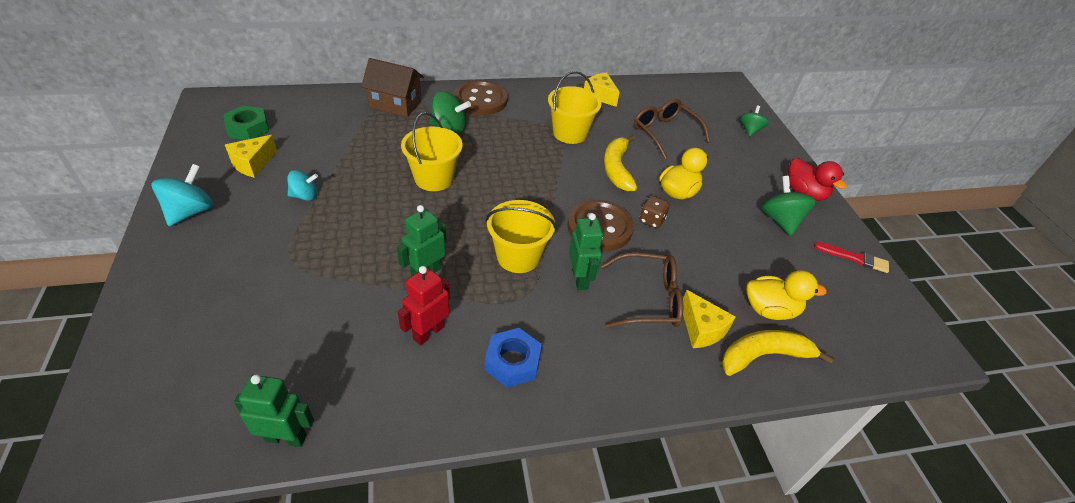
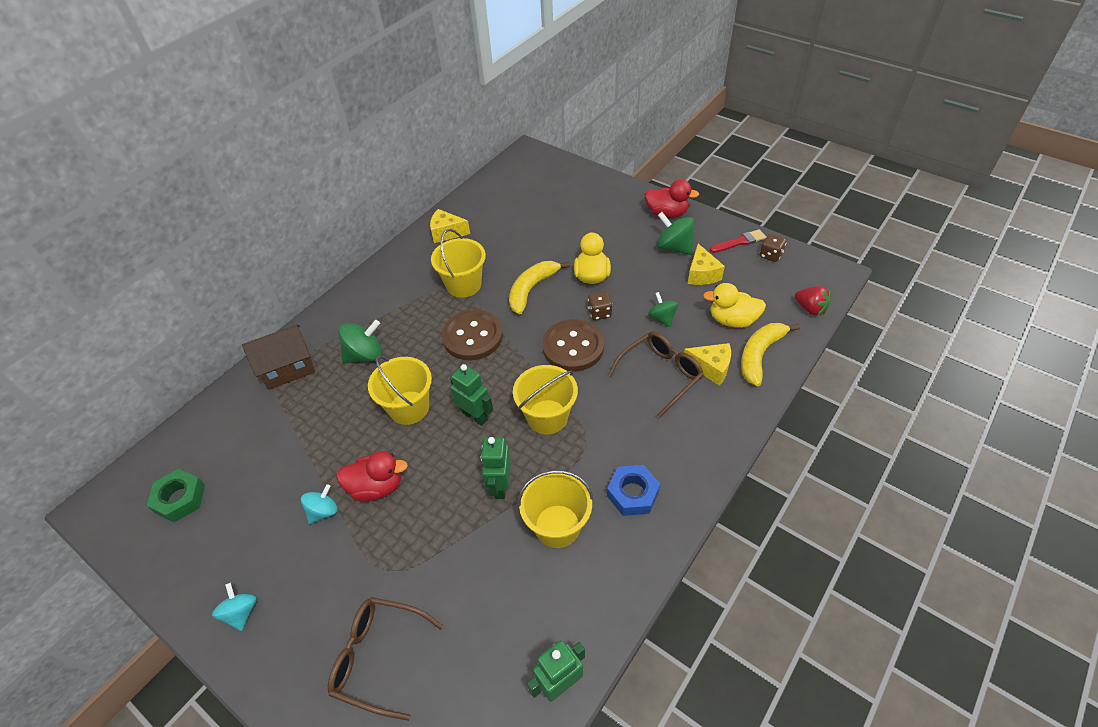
camera: 35 degrees left, 5 degrees up
turquoise spinning top [152,164,214,226] -> turquoise spinning top [212,583,257,631], size x0.65
yellow cheese [225,135,277,178] -> yellow cheese moved to [688,244,725,285]
red robot [398,266,450,345] -> yellow bucket [518,470,594,548]
brown button [454,80,508,115] -> brown button moved to [442,310,503,360]
green robot [569,213,603,290] -> green robot moved to [450,364,493,426]
yellow banana [604,135,637,191] -> yellow banana turned 75 degrees clockwise [509,261,570,315]
brown glasses [634,99,710,159] -> brown glasses moved to [328,597,443,721]
green spinning top [740,106,769,136] -> green spinning top moved to [648,292,678,327]
yellow duck [746,270,827,320] -> yellow duck turned 135 degrees counterclockwise [703,283,766,328]
none -> red duck [336,451,408,501]
none -> brown dice [760,233,786,262]
none -> red strawberry [795,286,831,316]

